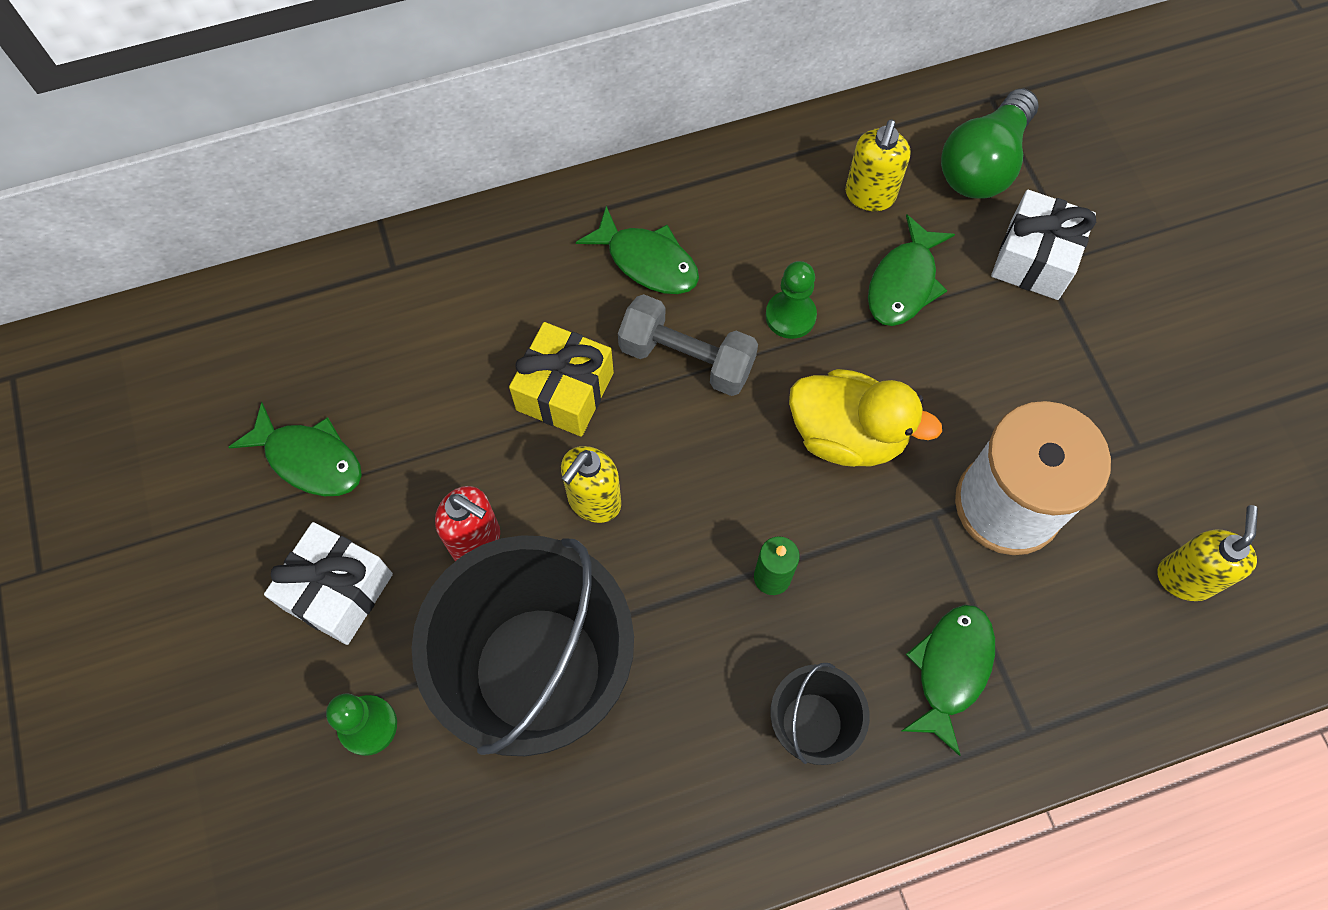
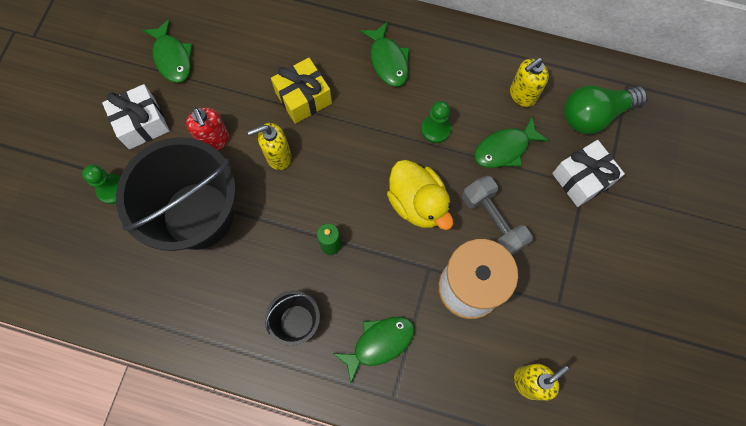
camera: 35 degrees right, 5 degrees up
grey dumbbell [618,294,758,396] -> grey dumbbell moved to [462,176,533,255]

